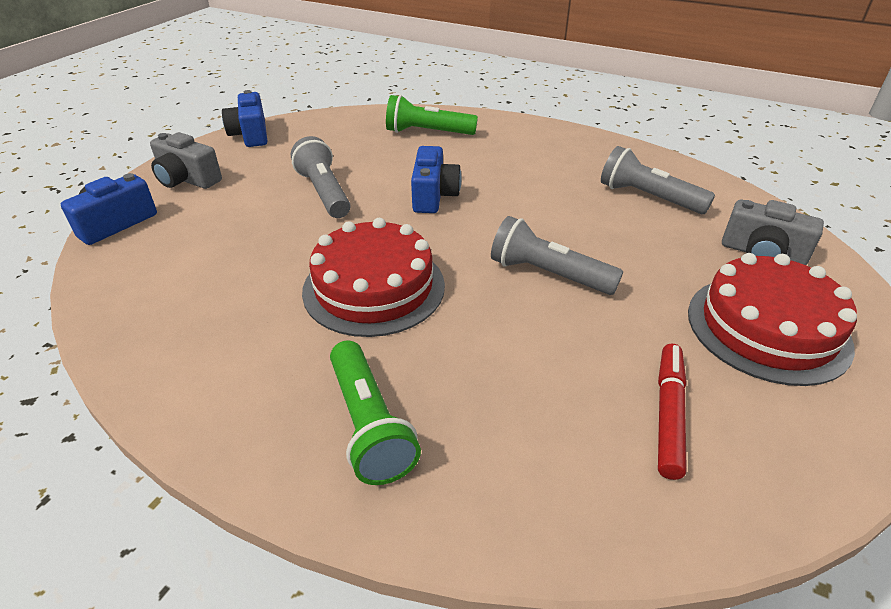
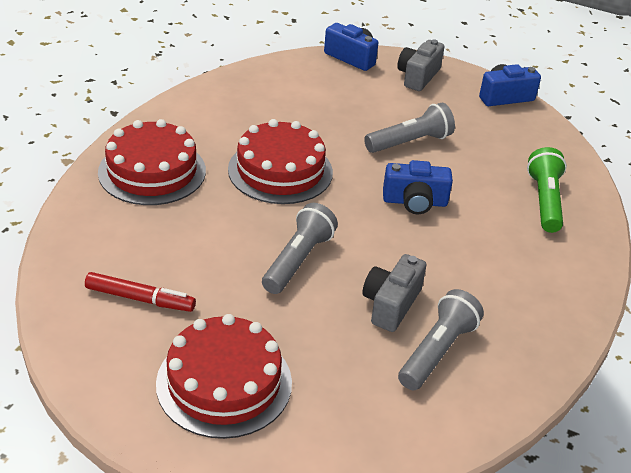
camera: 85 degrees right, 0 degrees up
green flashlight [330,340,421,485] -> red cake [98,119,206,205]
grey camera [722,200,824,265] -> grey camera moved to [363,254,426,332]

